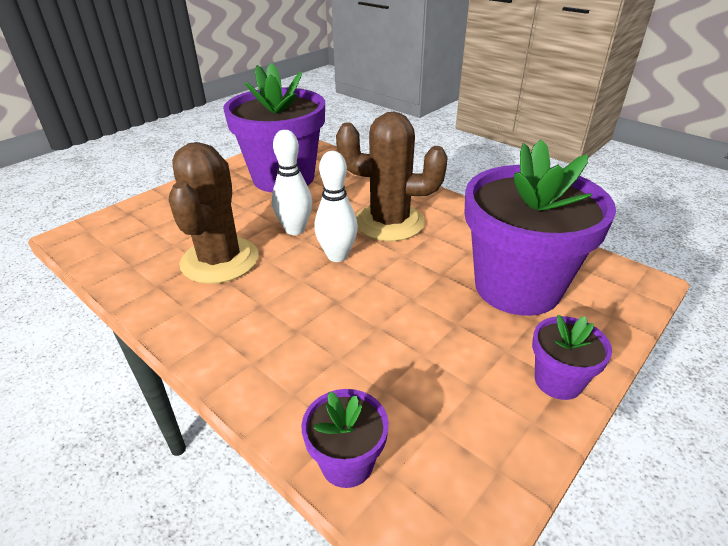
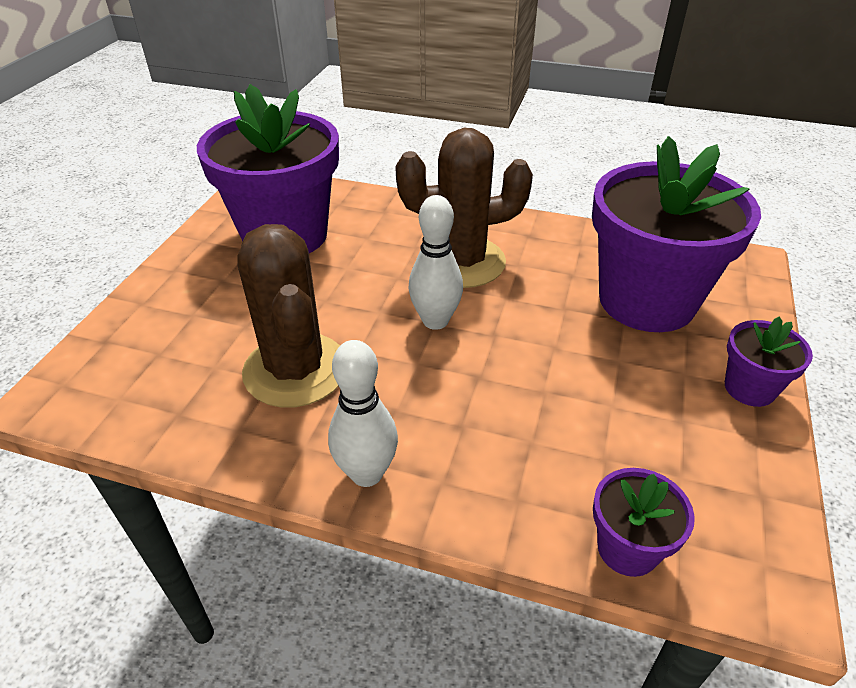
camera: 25 degrees left, 5 degrees up
white bowling pin [272,130,312,235] -> white bowling pin moved to [328,340,398,487]

